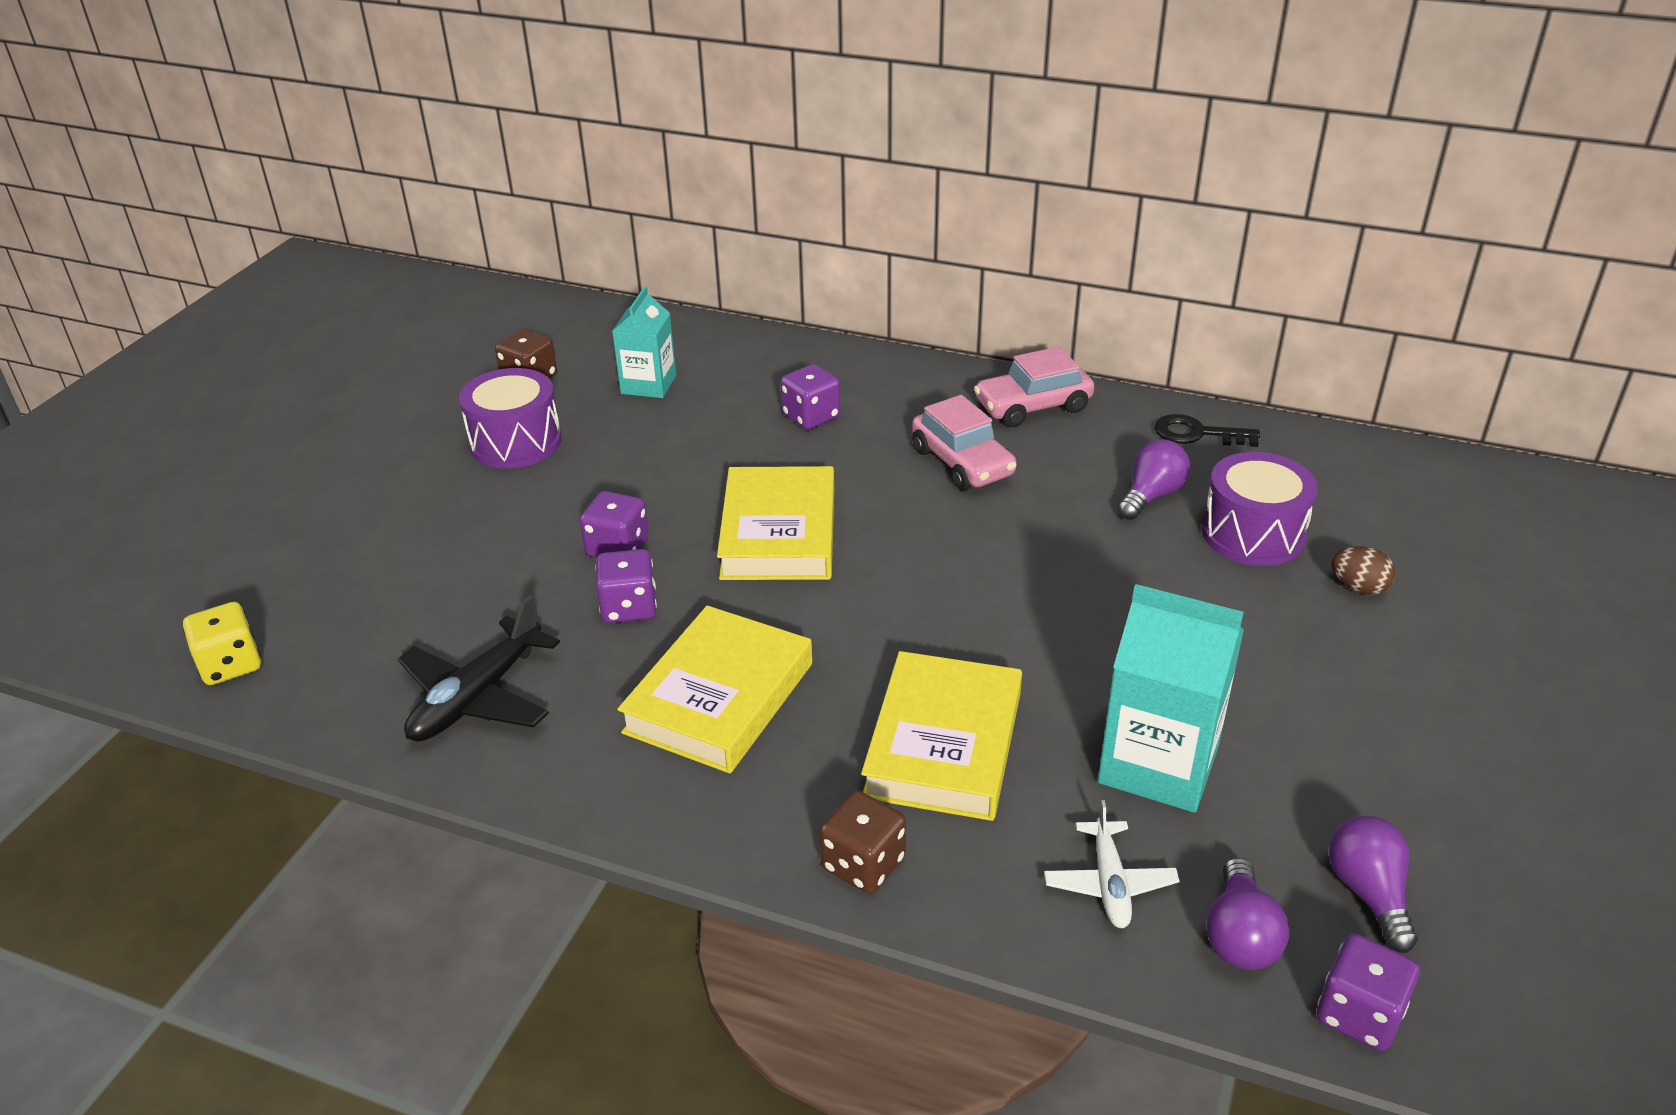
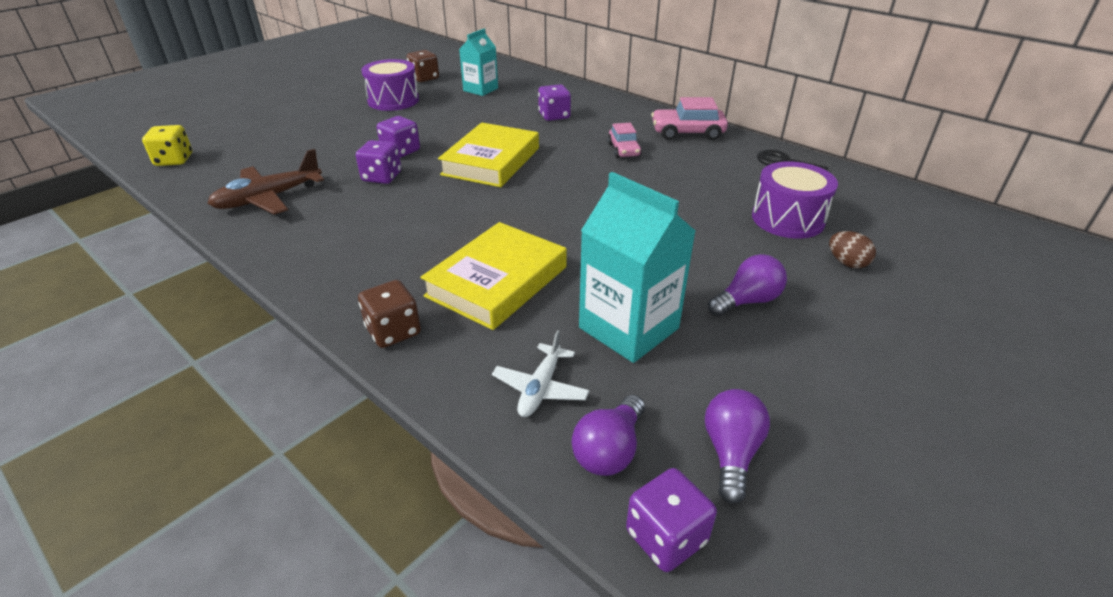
camera: 20 degrees right, 0 degrees up
black plane [397,595,560,741] -> brown plane [207,149,324,214]
yellow book [617,606,812,773] -> none
pink car [912,395,1017,490] -> pink car [608,123,642,158], size x0.66
purple light bulb [1117,439,1190,520] -> purple light bulb moved to [708,254,787,316]

